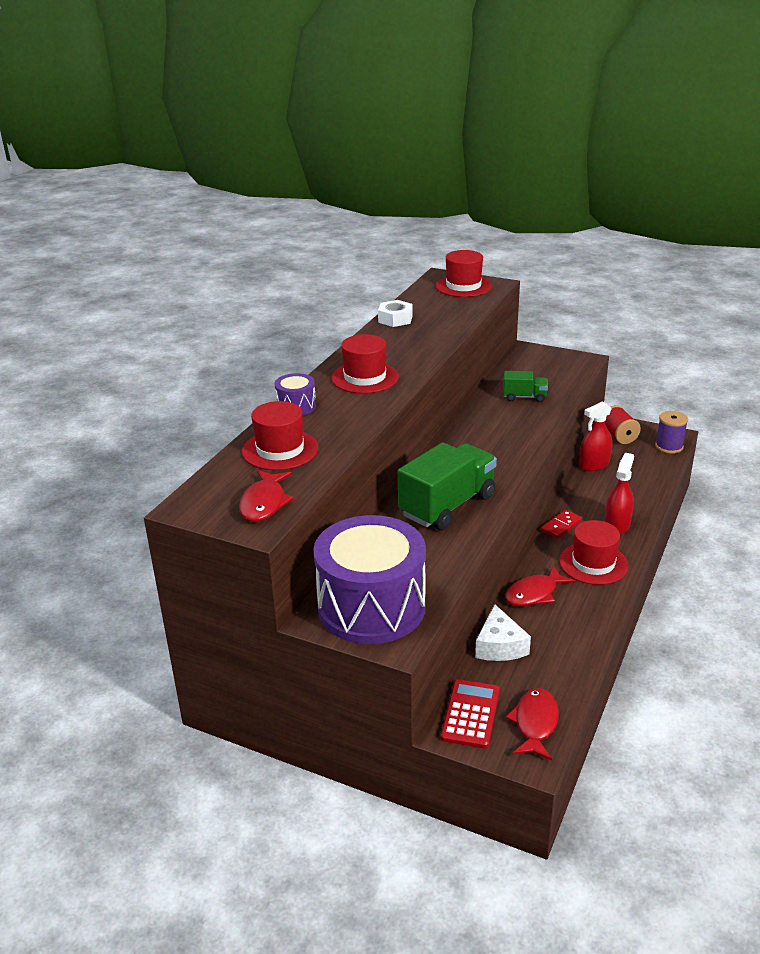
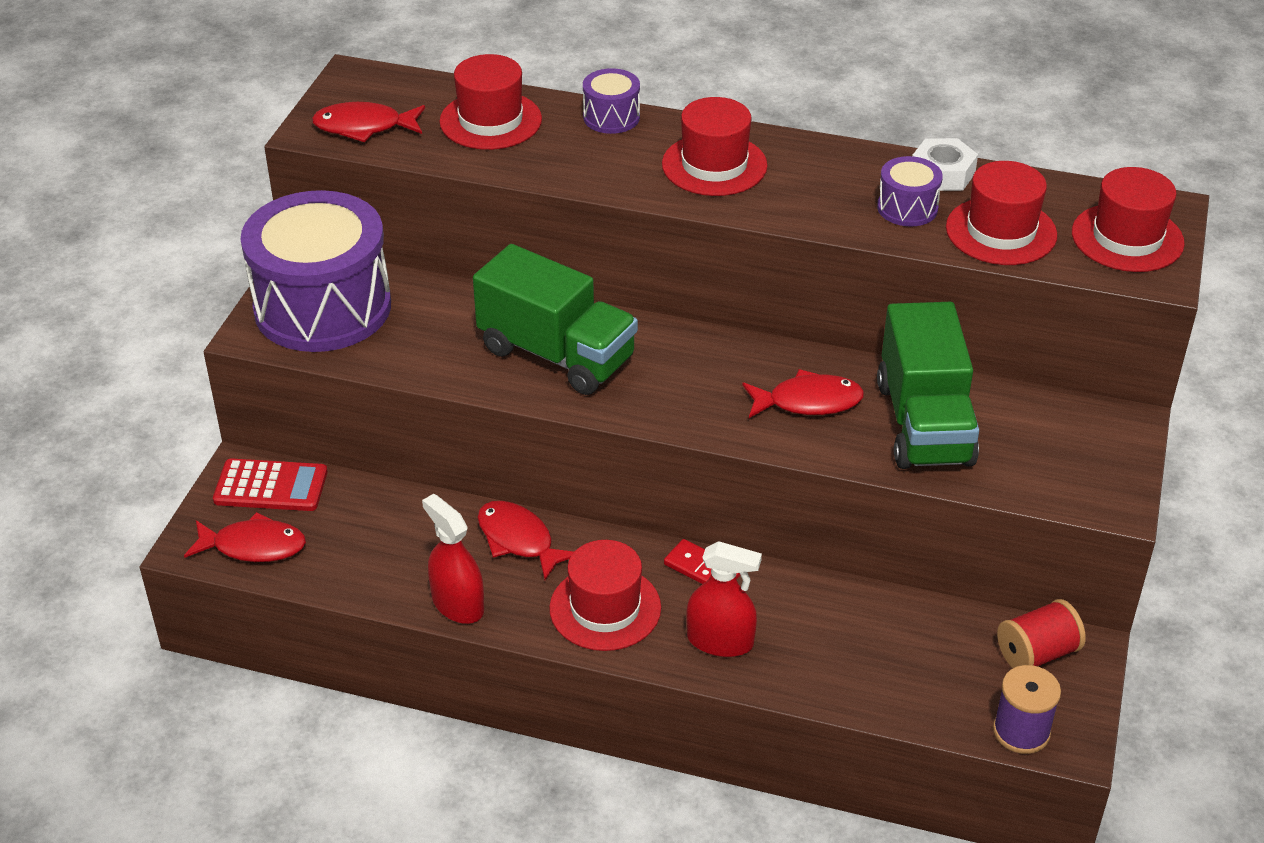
camera: 80 degrees right, 10 degrees up
white cheese [475,604,531,661] -> none
green truck [503,371,548,402] -> green truck [877,302,979,469], size x2.01
red spray bottle [579,401,612,471] -> red spray bottle moved to [422,494,484,624]
none -> red fish [742,369,864,418]
none -> purple drum [877,156,943,226]
none -> red hat [946,161,1057,265]

